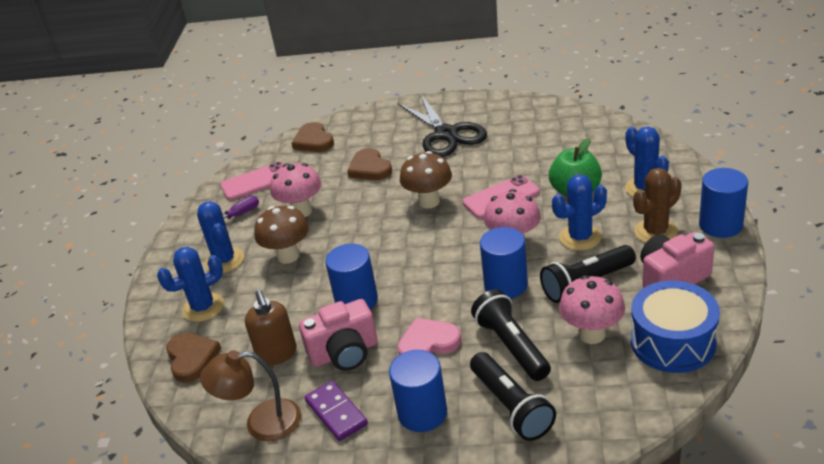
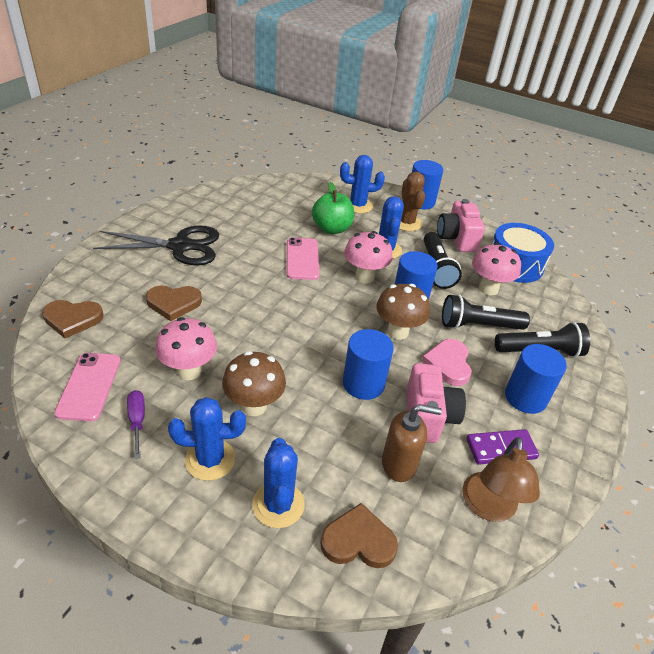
camera: 75 degrees left, 5 degrees up
brown mushroom [400,151,452,208] -> brown mushroom moved to [376,284,430,340]

